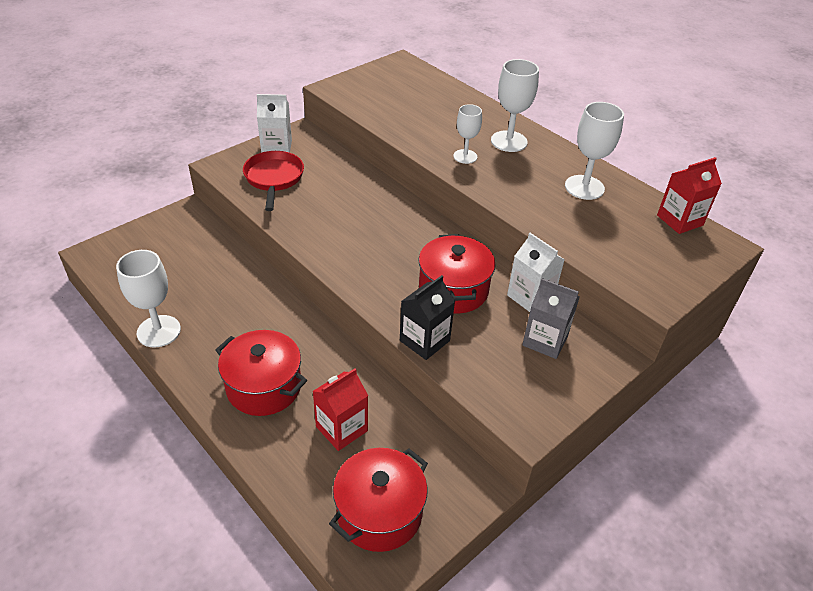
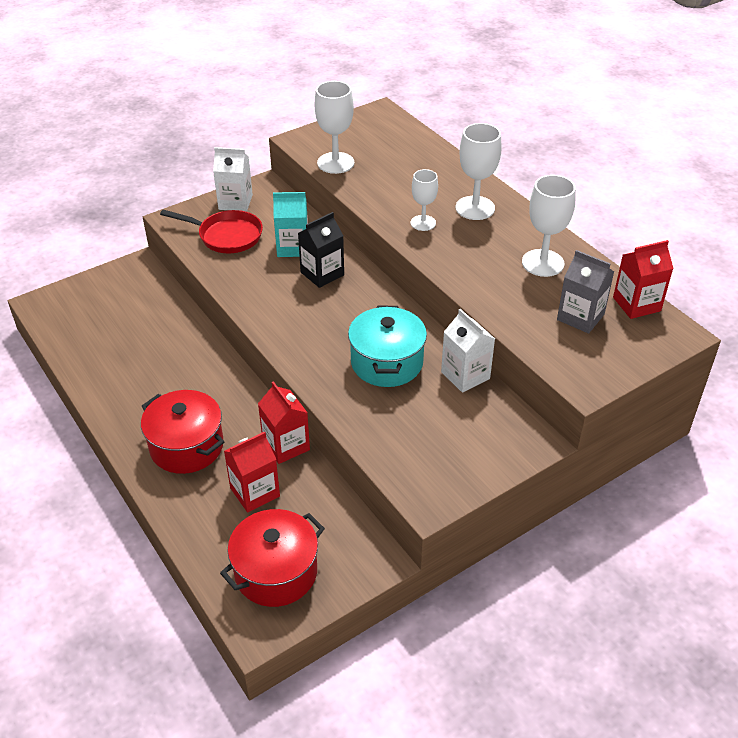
camera: 10 degrees right, 0 degrees up
white goblet [116,250,181,347] -> white goblet moved to [315,81,354,174]
red pan [243,151,304,211] -> red pan turned 105 degrees clockwise [160,209,263,253]
black carton [400,275,455,360] -> black carton moved to [298,212,344,288]
red pot [419,234,496,313] -> turquoise pot [348,306,427,387]
grey carton [522,278,580,359] -> grey carton moved to [557,250,614,334]
none -> red carton [258,381,310,464]
none -> turquoise carton [273,192,308,257]

